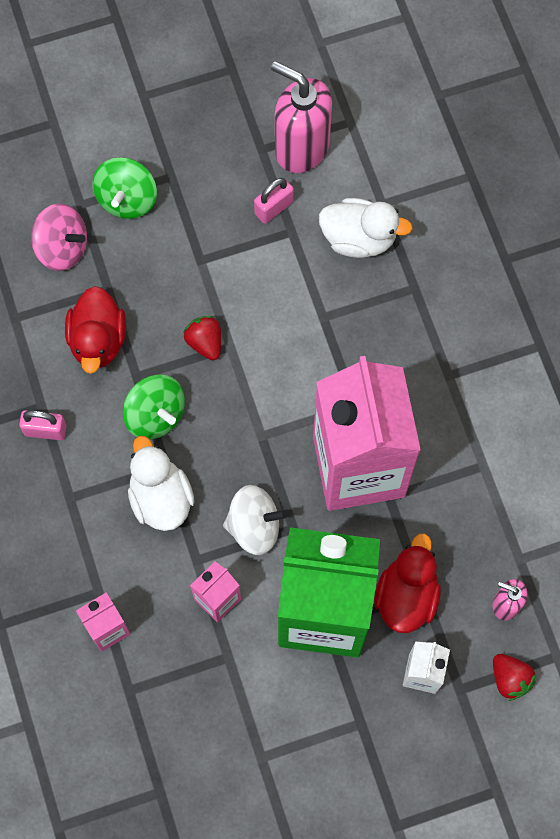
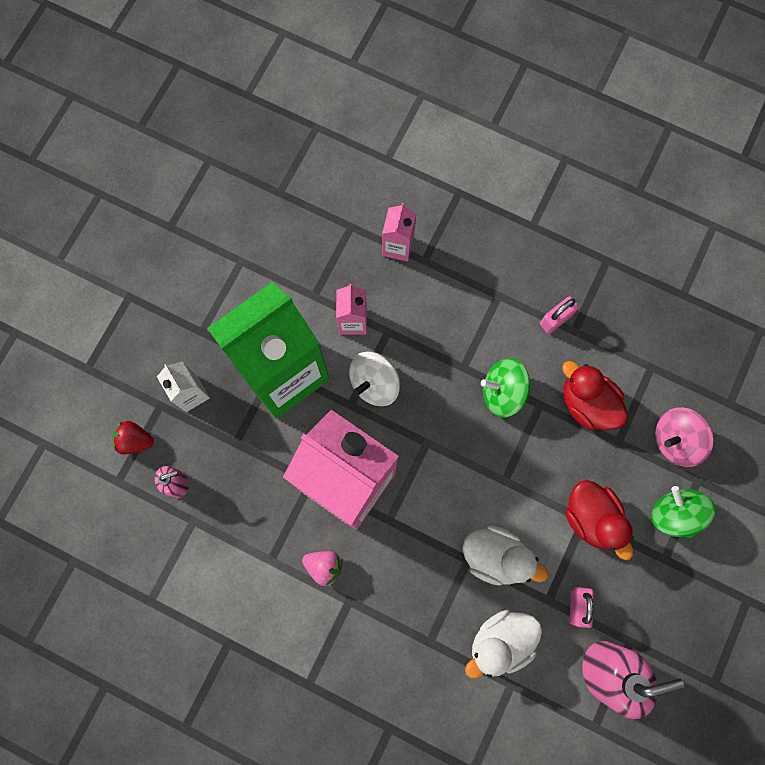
camera: 135 degrees right, 5 degrees up
white duck [128,436,195,531] -> white duck moved to [462,525,548,586]
red strawberry [183,316,221,360] -> none
red duck [374,533,441,633] -> red duck moved to [565,480,634,560]
none -> pink strawberry [302,551,343,586]

